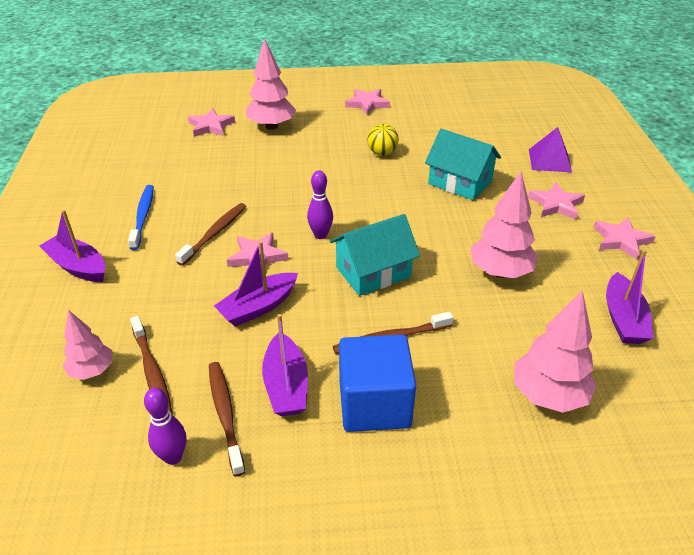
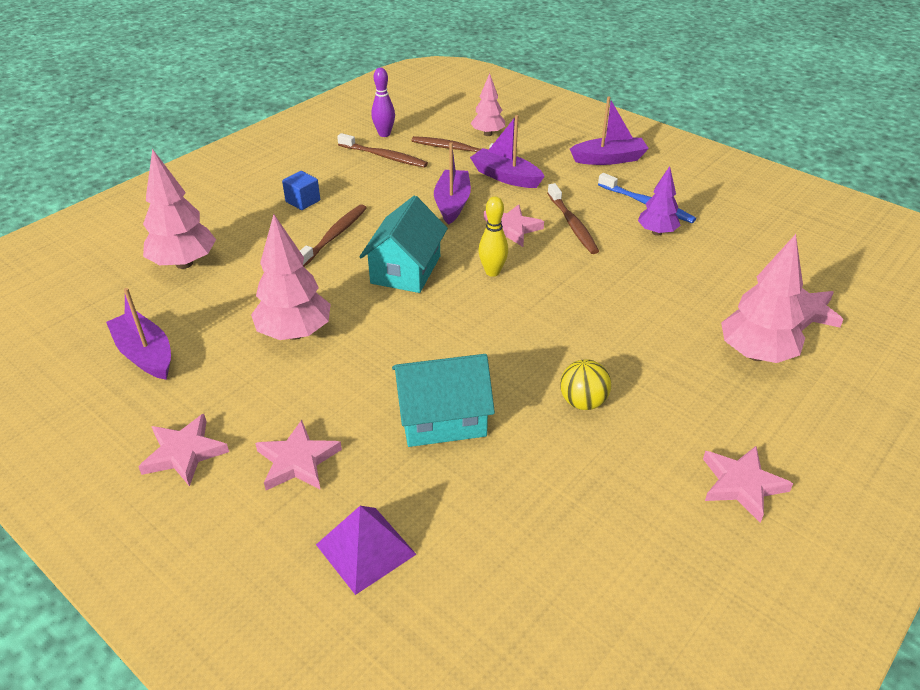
camera: 135 degrees right, 0 degrees up
purple boat [262,314,308,416] -> purple boat moved to [470,115,545,188]
purple bowling pin [307,171,333,239] -> yellow bowling pin [479,196,508,277]
blue cube [339,335,416,432] -> blue cube [282,171,320,210], size x0.49
none -> purple tree [638,166,680,236]

